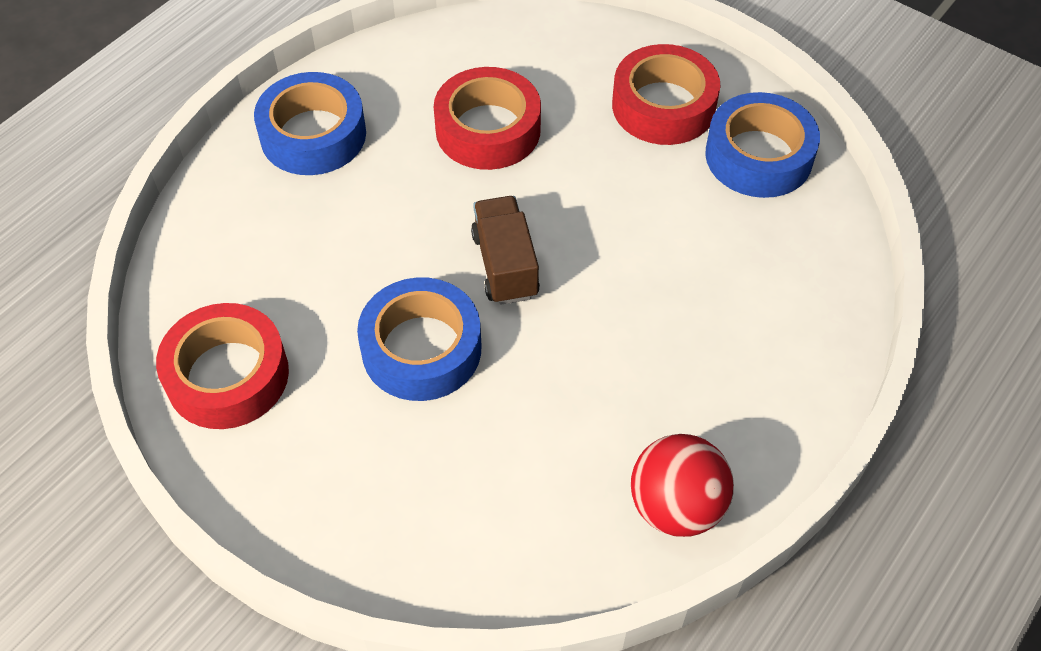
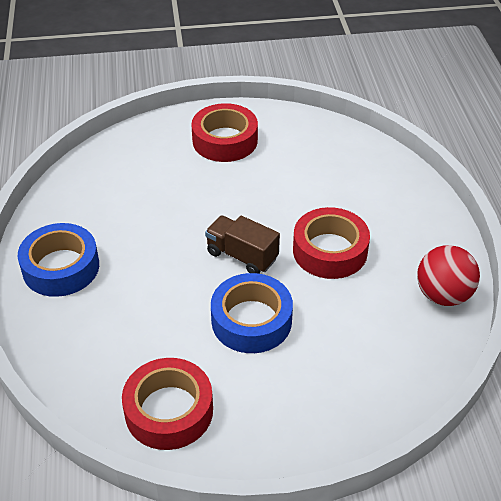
camera: 45 degrees left, 10 degrees down
red tape [434,67,541,170] -> red tape moved to [293,207,370,279]
blue tape [705,92,820,198] -> none

